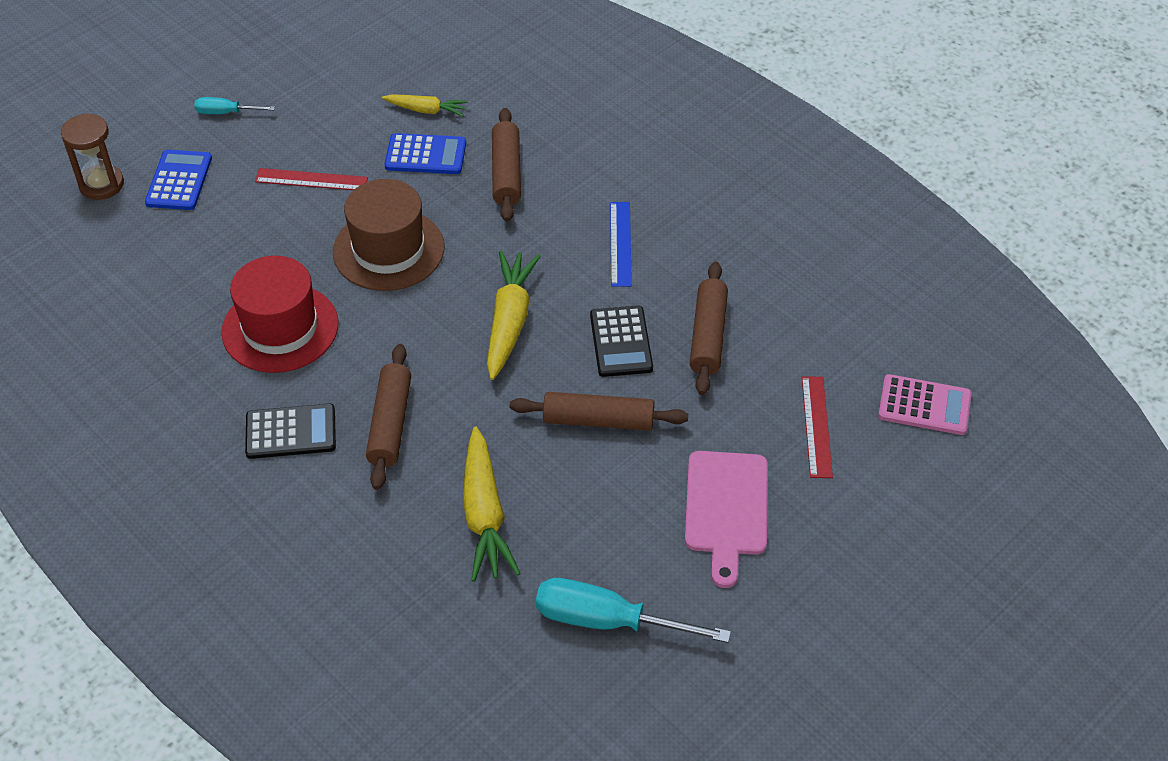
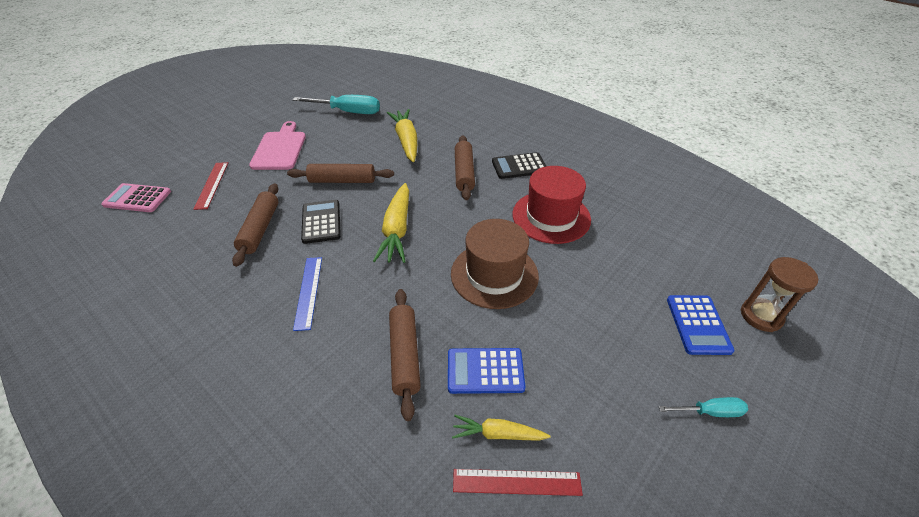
camera: 175 degrees right, 5 degrees down
red ruler [255,168,368,190] -> red ruler moved to [453,469,583,496]

